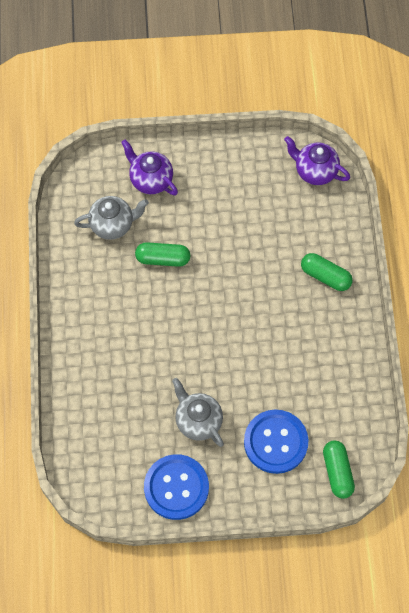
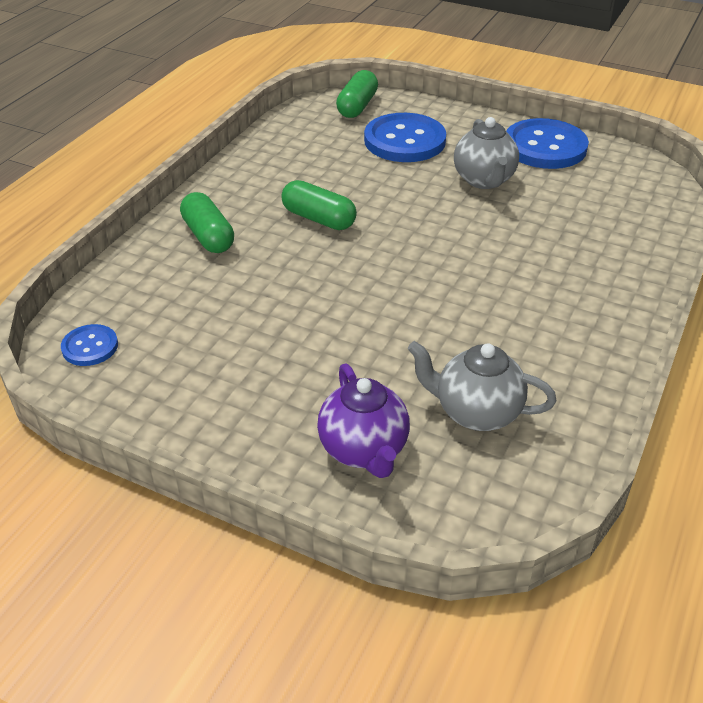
camera: 150 degrees left, 25 degrees down
green capsule [135,242,190,267] -> green capsule moved to [281,180,357,230]
purple teapot [284,136,350,185] -> blue button [61,324,118,366]

